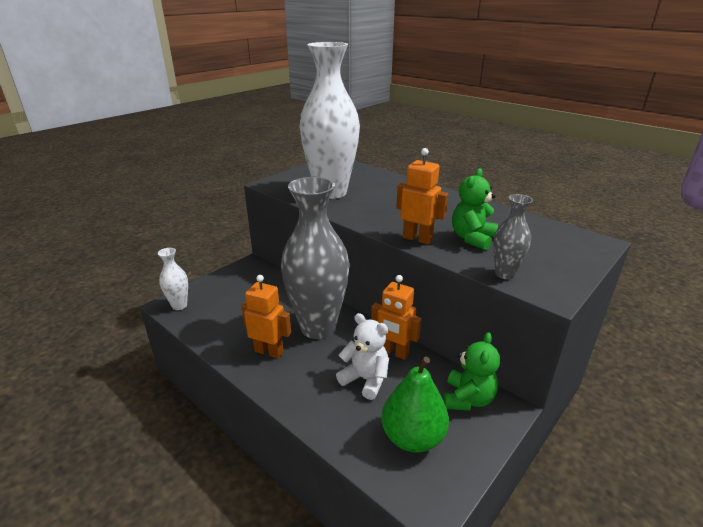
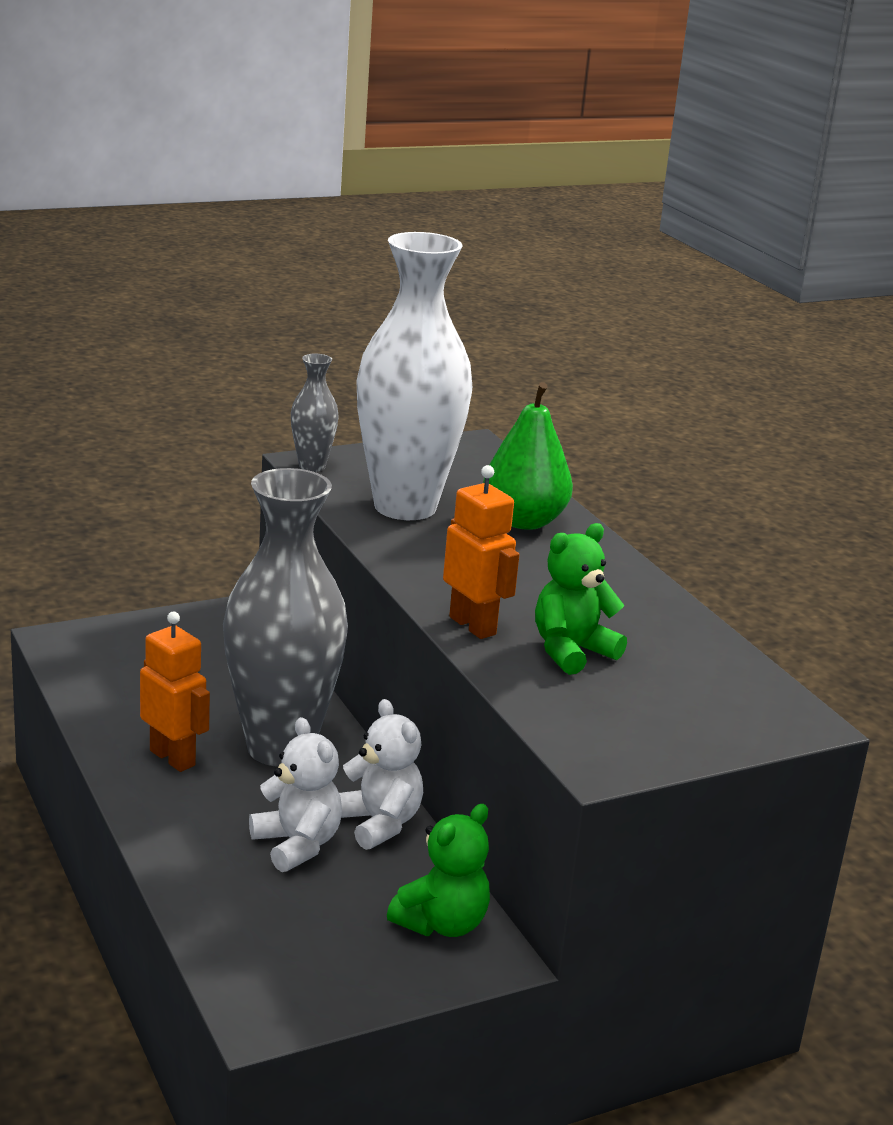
camera: 20 degrees right, 5 degrees down
white vase [158,248,188,310] -> none
orange robot [371,275,421,360] -> white teddy bear [339,699,423,850]
green pear [381,357,449,453] -> green pear moved to [483,382,573,530]
grey vase [493,194,533,280] -> grey vase moved to [291,354,339,472]

